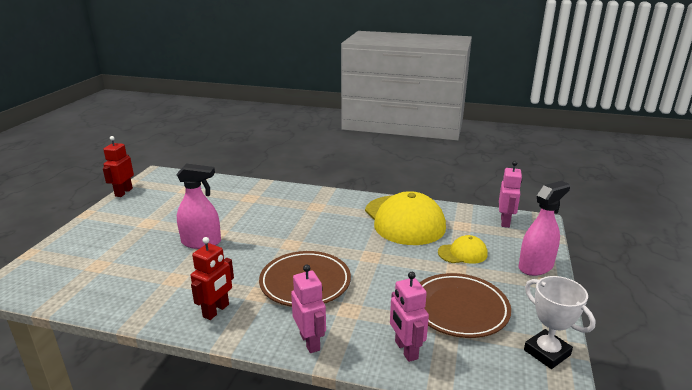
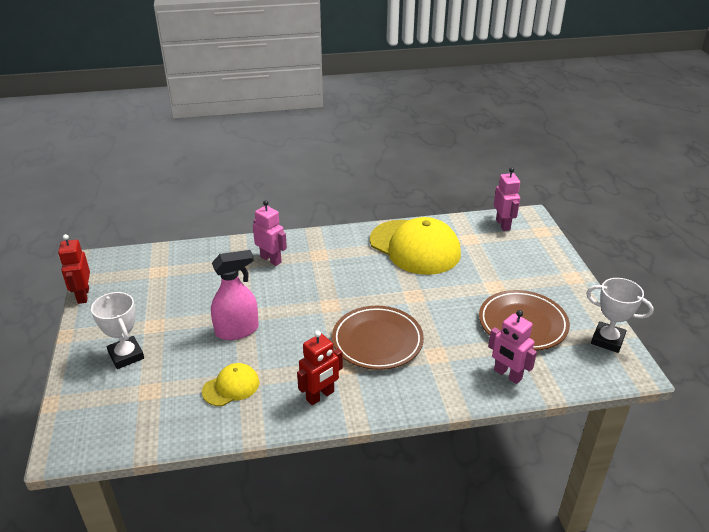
camera: 25 degrees left, 10 degrees up
red robot [191,237,234,320] -> red robot turned 45 degrees clockwise [297,331,343,405]
pink robot [291,264,326,353] -> pink robot moved to [253,200,287,266]
yellow cap [438,235,488,264] -> yellow cap moved to [202,363,259,406]
pink spray bottle [519,181,570,276] -> none
none -> white trophy [91,292,144,369]

